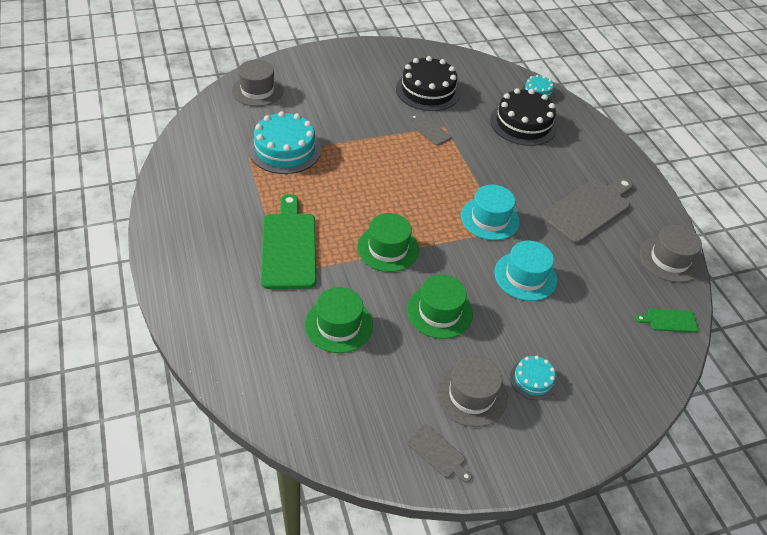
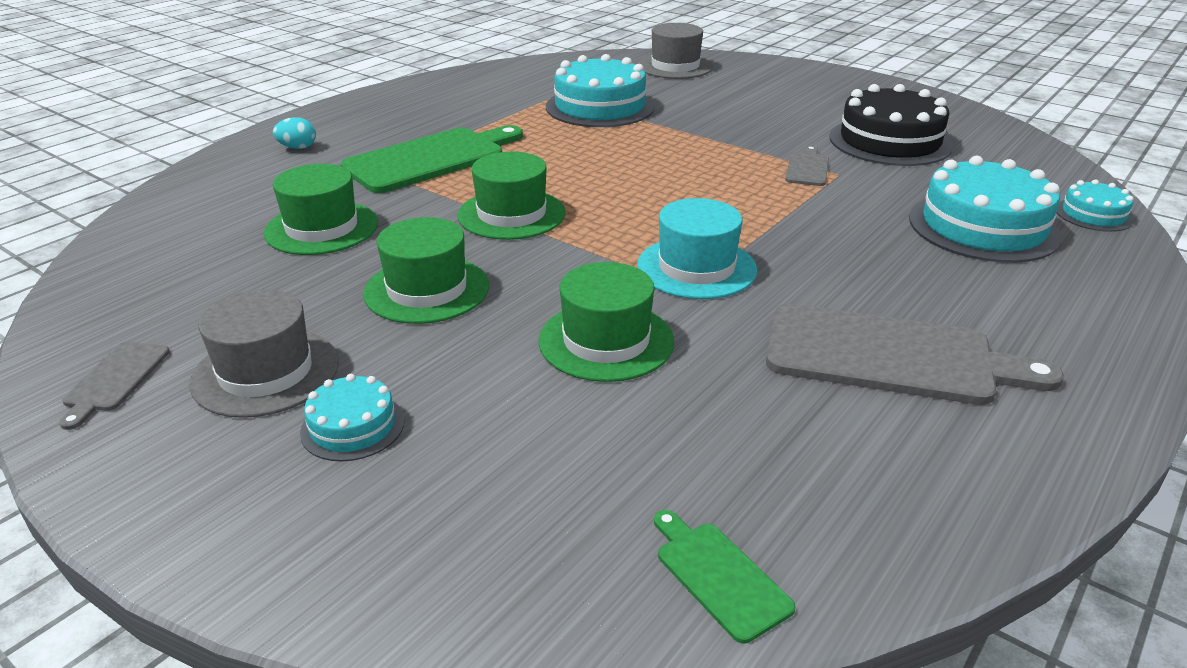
camera: 60 degrees right, 15 degrees down
black cake [490,88,557,146] -> turquoise cake [909,156,1062,263]
turquoise hat [494,241,557,301] -> green hat [539,262,674,382]
grey hat [640,225,702,283] -> none
none -> turquoise egg [273,117,316,149]

